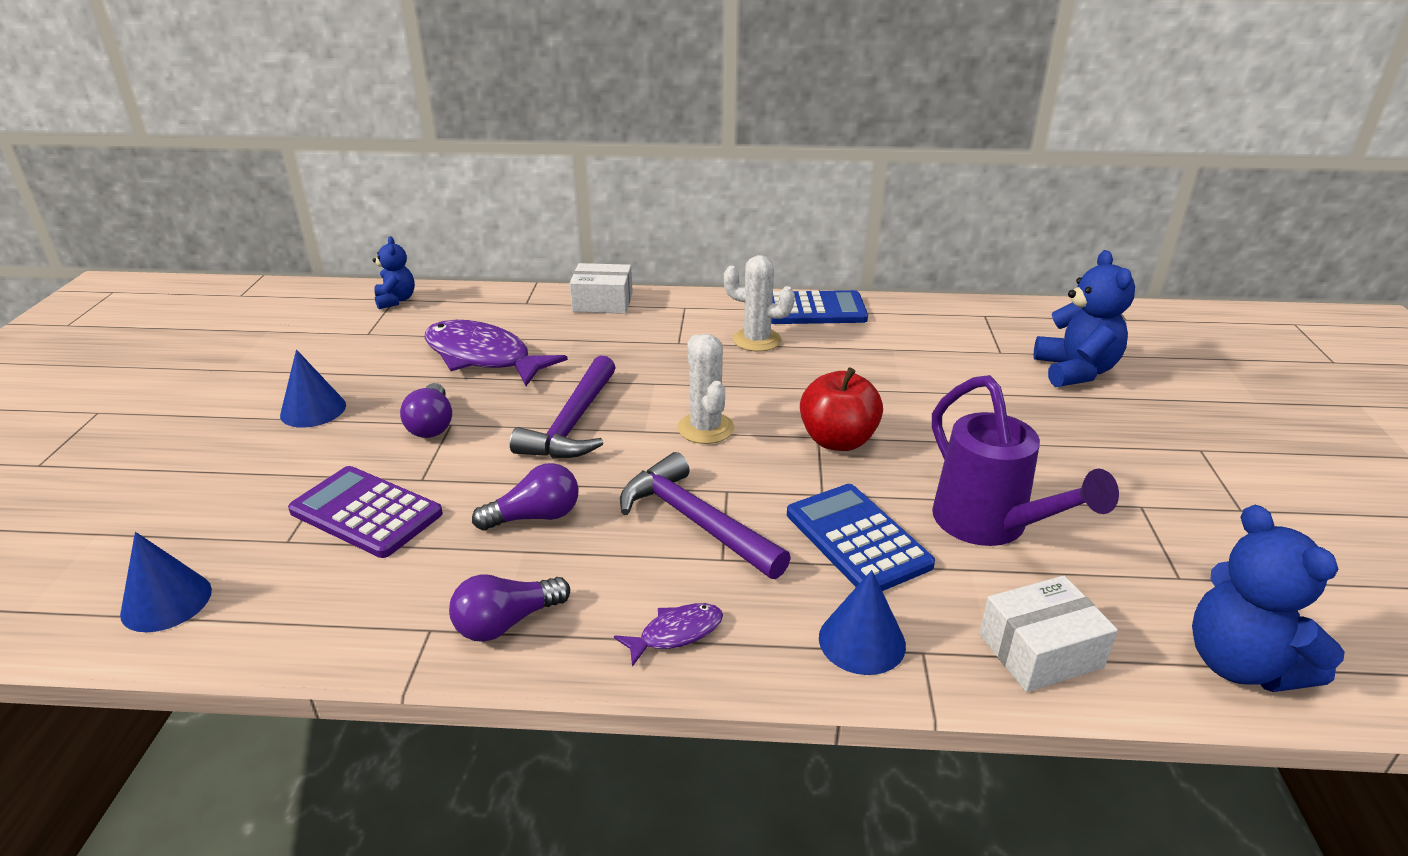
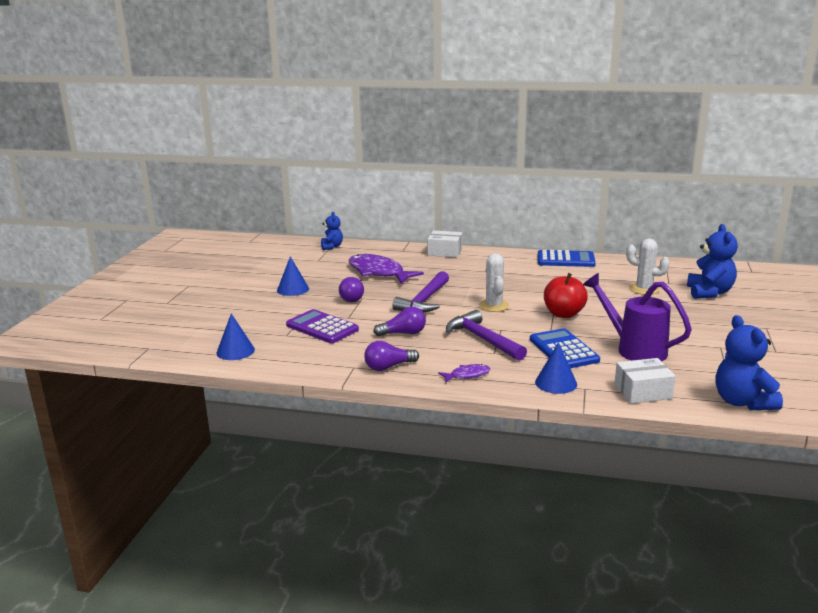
camera: 10 degrees right, 10 degrees down
white cactus [724,255,795,352] -> white cactus moved to [626,238,670,295]
purple watering can [932,375,1119,546] -> purple watering can turned 150 degrees clockwise [583,273,692,361]

